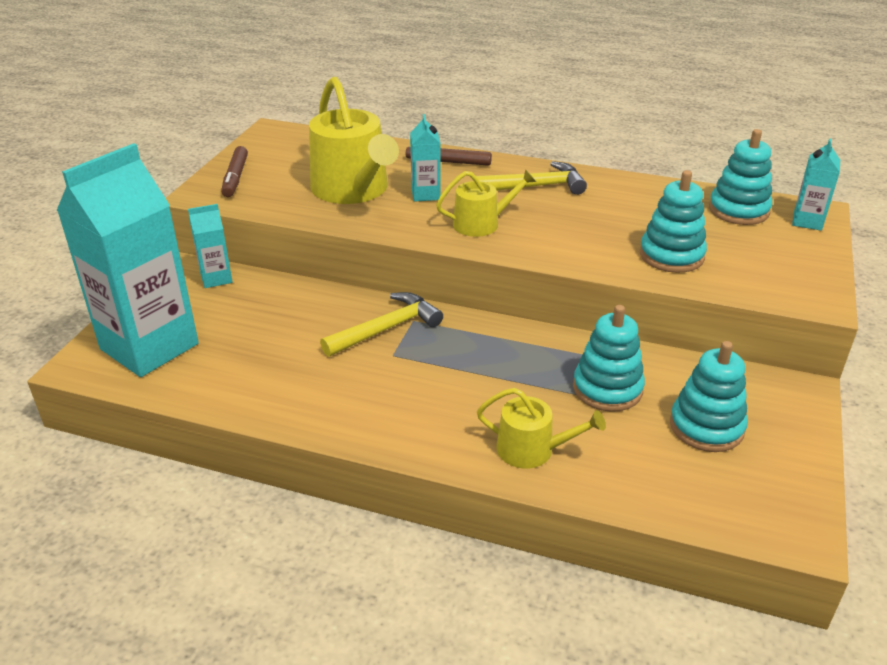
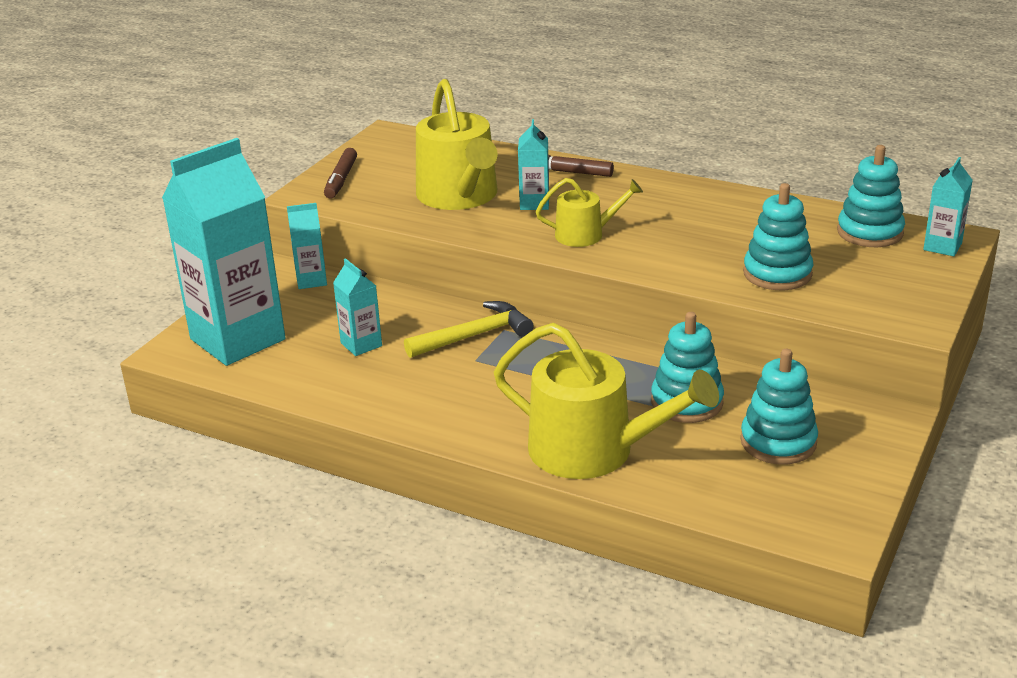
camera: 10 degrees right, 5 degrees down
yellow hammer [473,161,587,195] -> none
yellow watering can [477,388,606,469] -> yellow watering can [494,323,719,479], size x1.85
none -> turquoise carton [333,258,382,356]

